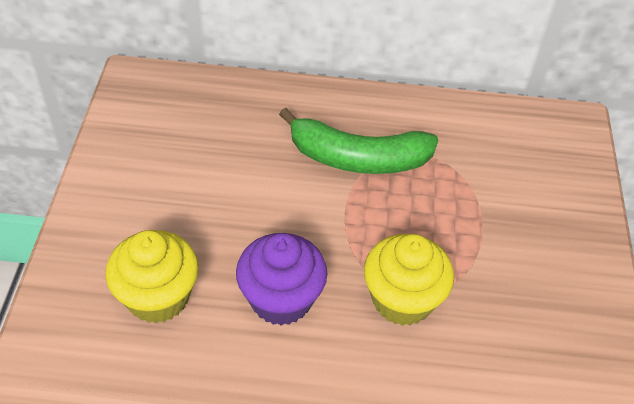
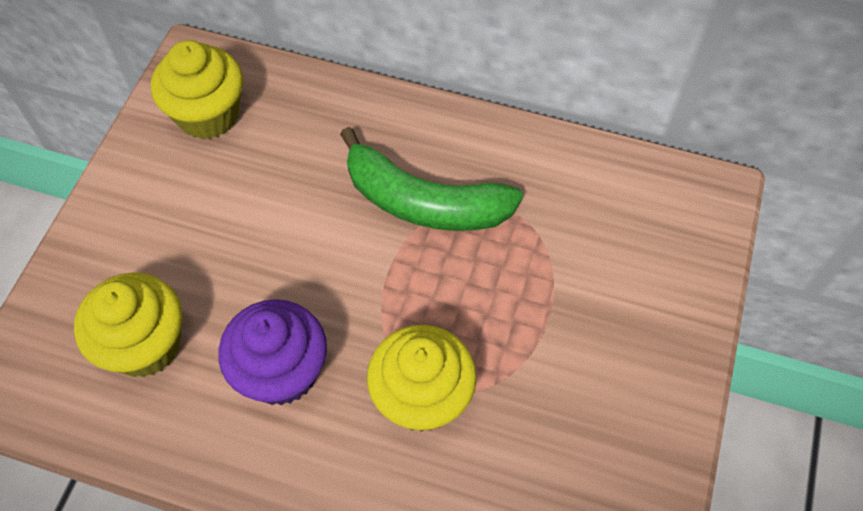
camera: 15 degrees right, 10 degrees up
none -> yellow cupcake [151,40,243,139]

